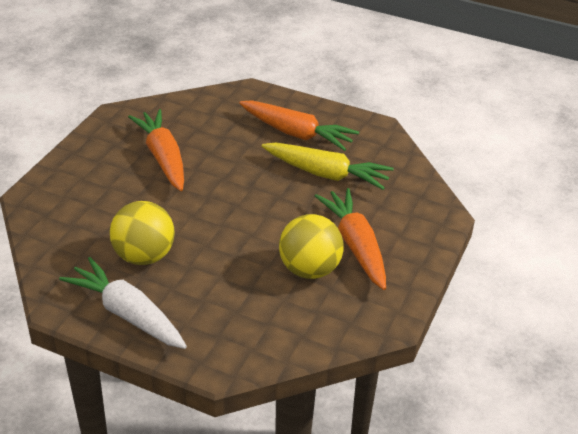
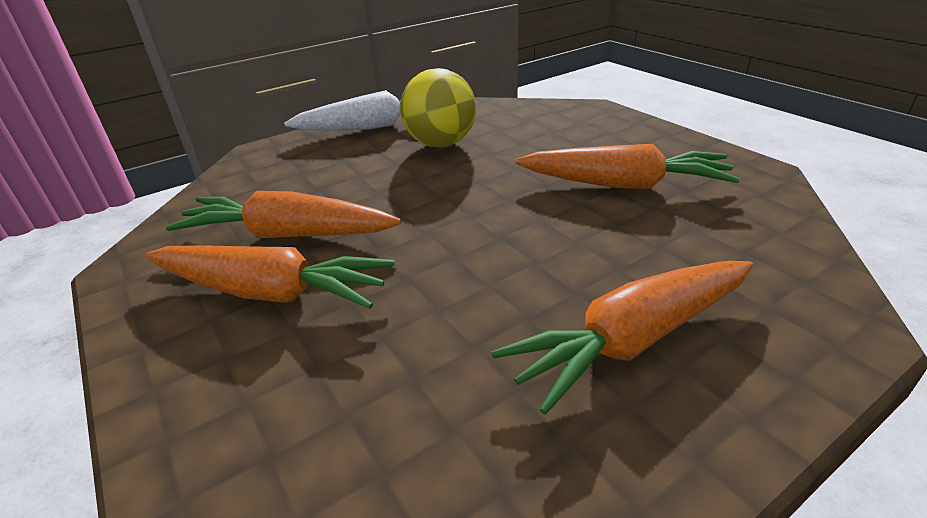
camera: 125 degrees right, 5 degrees down
yellow carrot [262,142,394,190] -> none
yellow ball [279,214,344,279] -> orange carrot [166,191,401,238]

